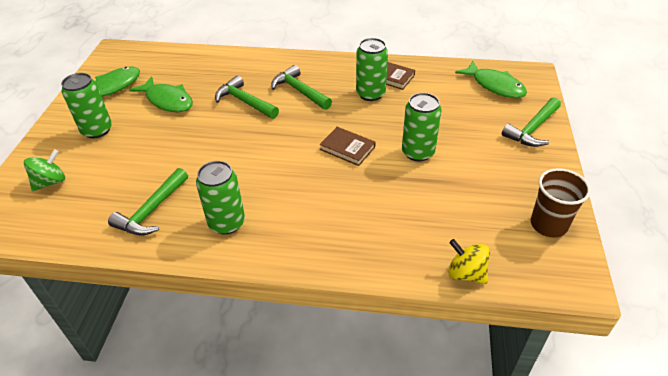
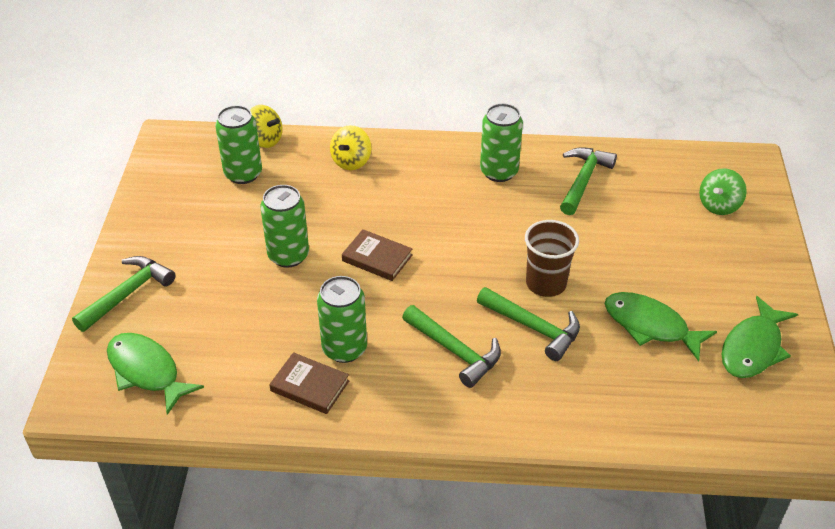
camera: 175 degrees right, 0 degrees up
green can [61,73,112,138] -> green can moved to [215,105,262,184]
brown cup [531,168,591,238] -> brown cup moved to [525,220,579,297]
none -> yellow spinning top [330,125,372,170]

